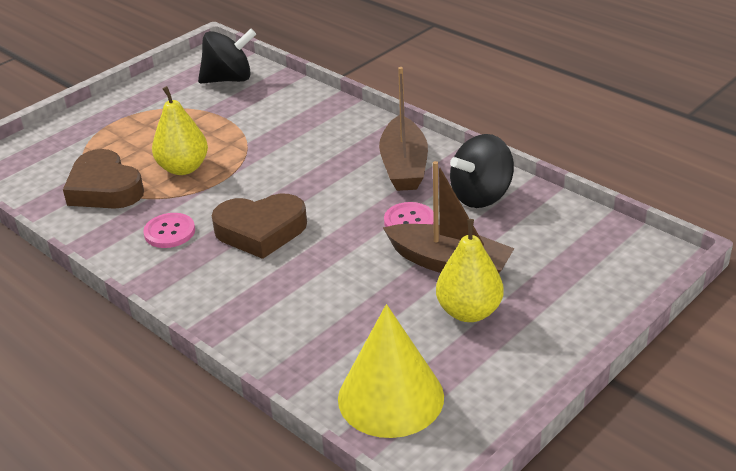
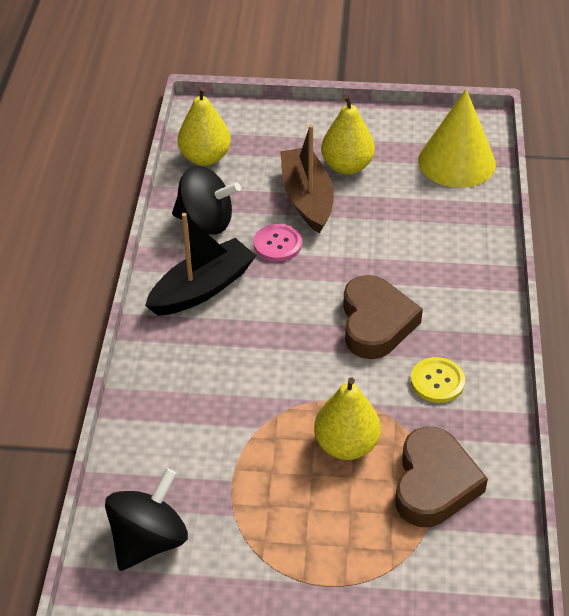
camera: 130 degrees left, 10 degrees up
pink button [143,213,195,248] -> yellow button [411,357,465,403]
black spinning top [198,29,256,83] -> black spinning top turned 90 degrees clockwise [105,468,188,571]
brown heart [212,194,307,259] -> brown heart turned 45 degrees clockwise [343,275,423,359]
brown boat [379,67,428,191] -> black boat [145,213,256,316]
none -> yellow pear [178,87,231,166]

